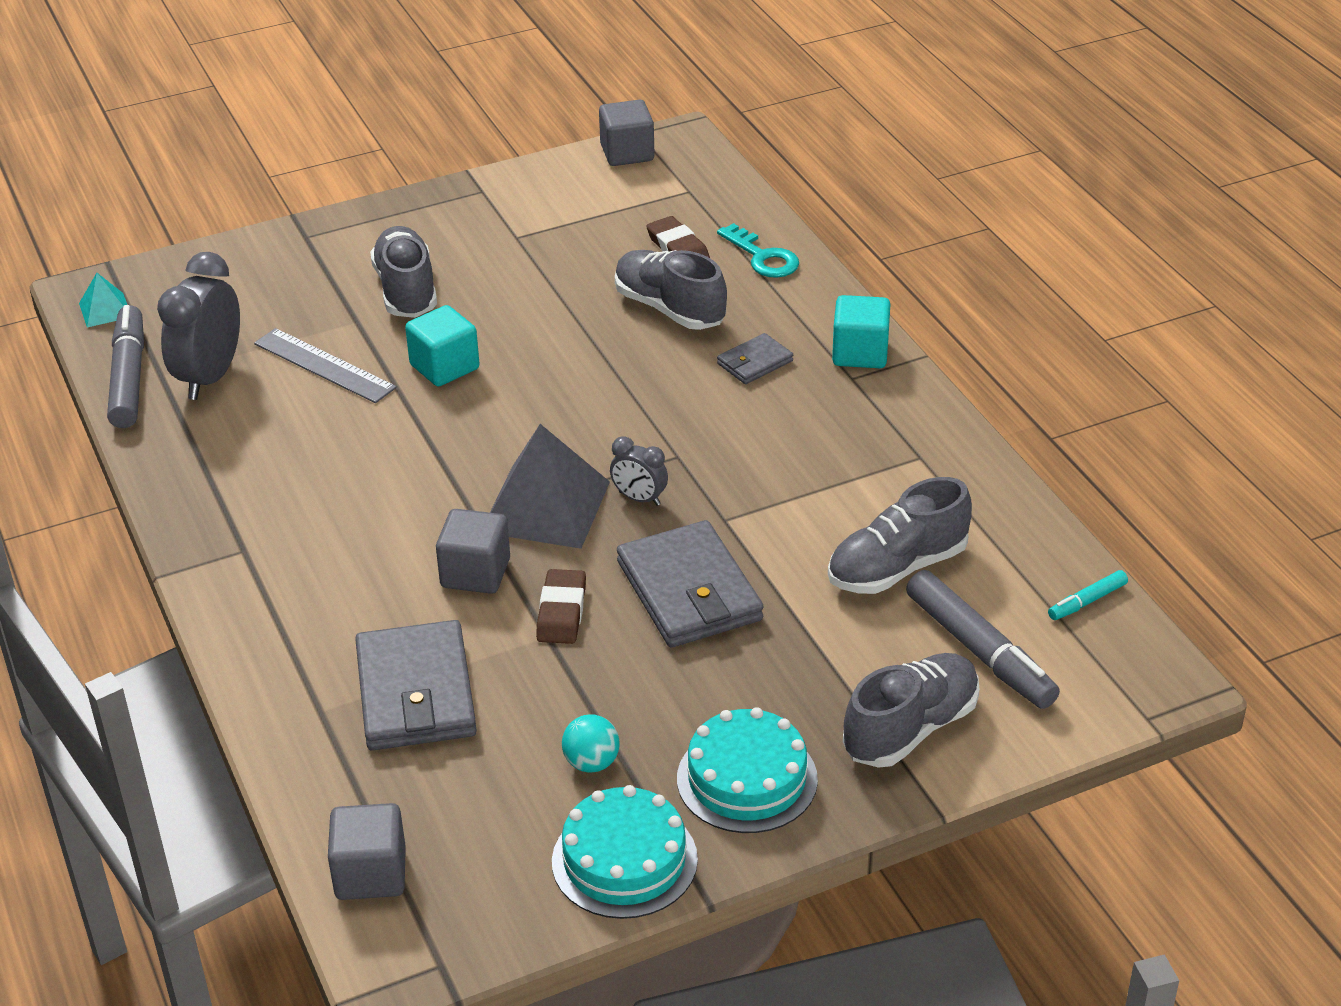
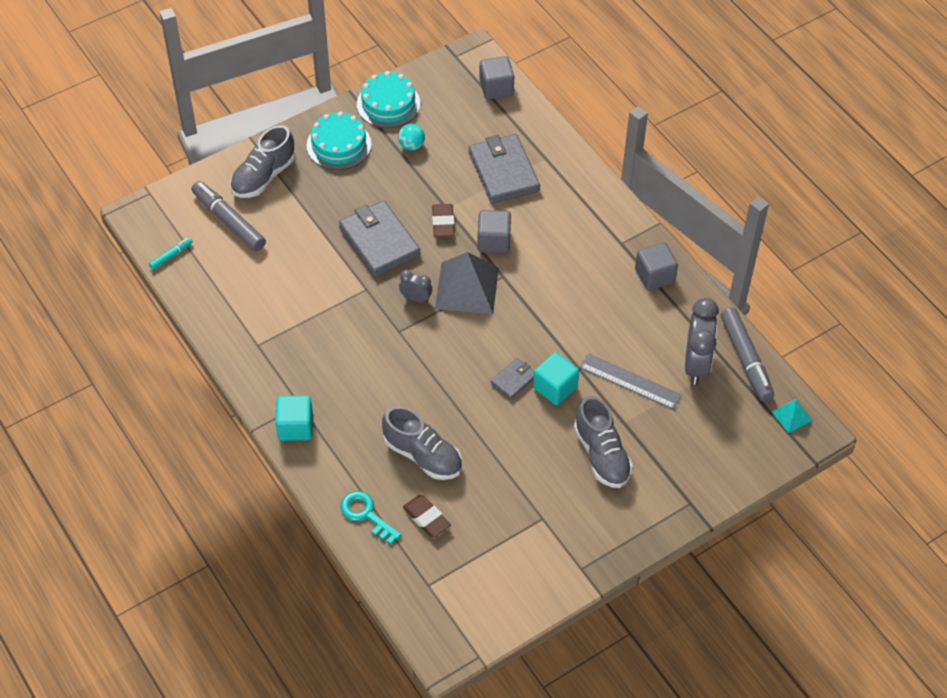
camera: 170 degrees right, 15 degrees up
grey cube [599,100,655,166] -> grey cube moved to [635,242,678,291]
grey wallet [717,333,793,384] -> grey wallet moved to [491,358,534,400]
grey shoe [828,477,972,594] -> none

